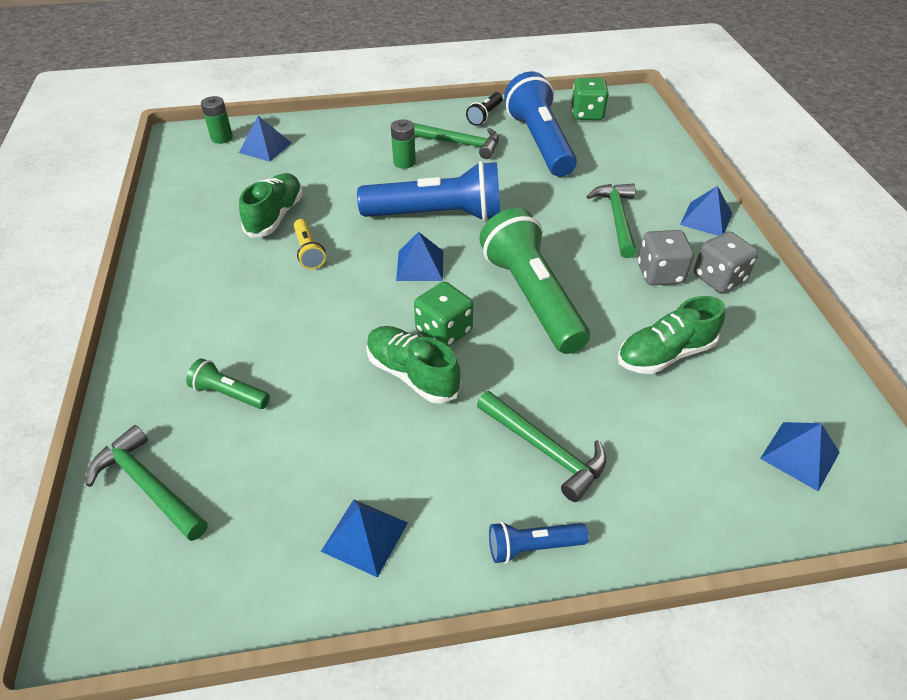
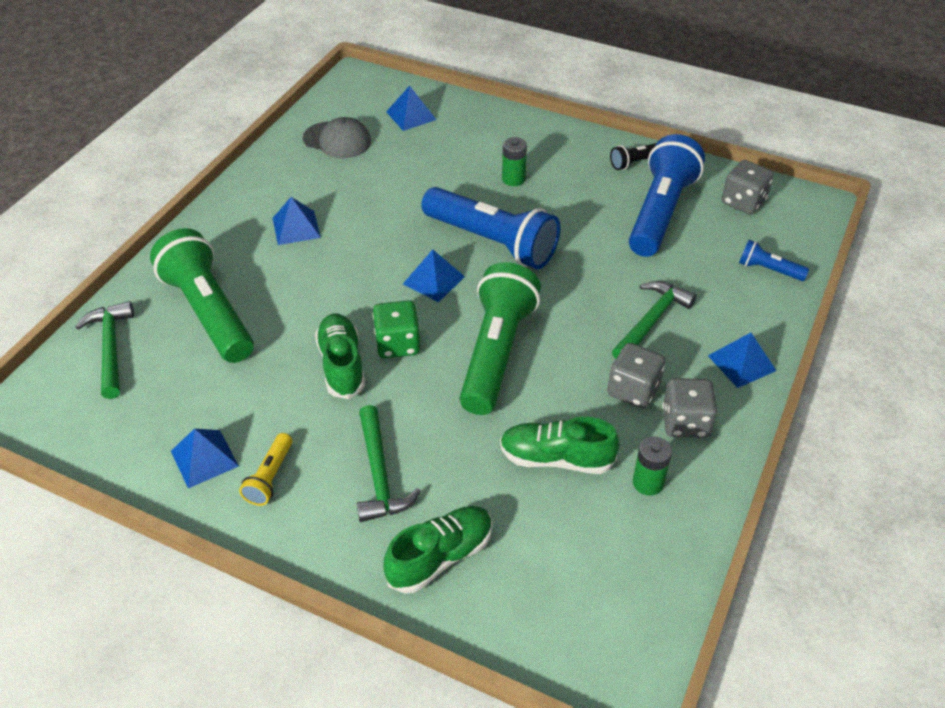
camera: 35 degrees right, 0 degrees up
green flashlight [186,358,270,409] -> green flashlight [150,228,254,363], size x2.22
green battery [201,96,233,144] -> green battery moved to [633,436,672,496]
green shoe [239,173,303,238] -> green shoe moved to [384,506,493,594]
yellow flashlight [293,219,326,269] -> yellow flashlight moved to [239,433,293,506]
green hammer [413,123,499,159] -> none
blue flashlight [489,522,589,564] -> blue flashlight moved to [739,240,809,281]
green dice [571,78,609,120] -> grey dice [722,160,774,214]
blue pyramid [760,422,840,491] -> blue pyramid moved to [272,197,321,245]
none -> grey cap [303,117,371,158]

